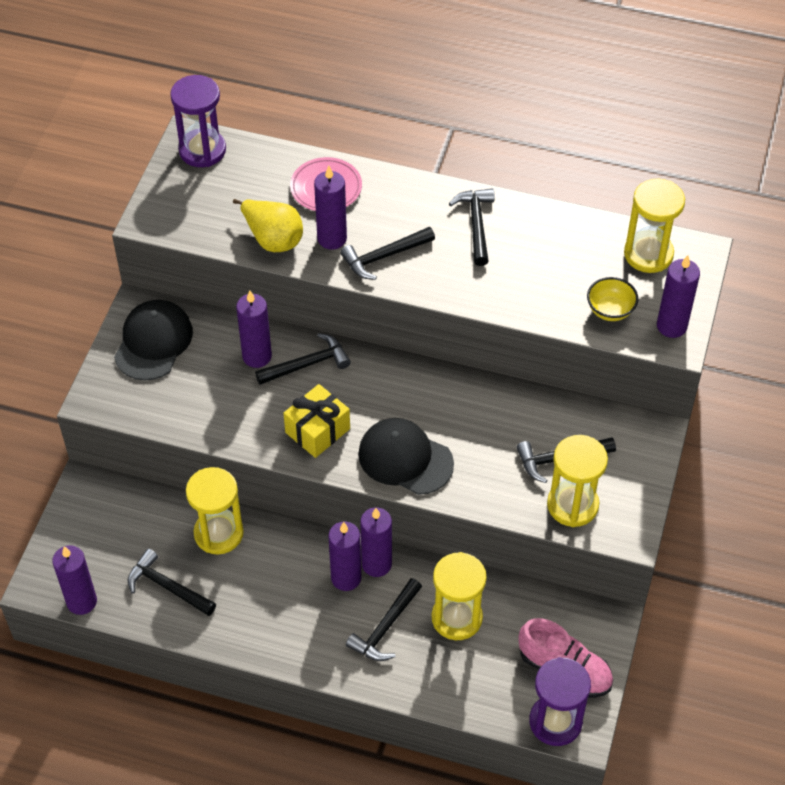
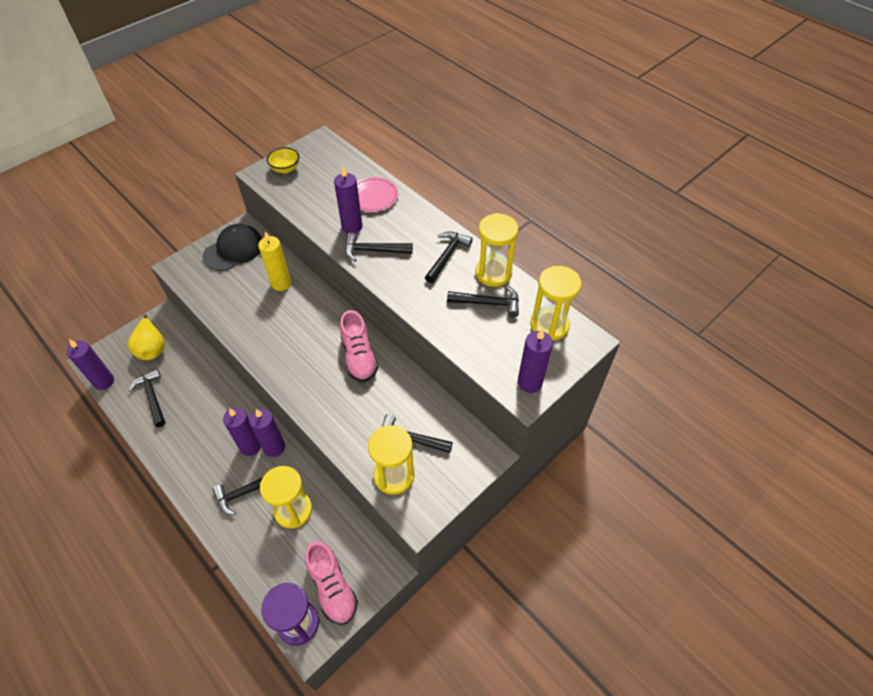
camera: 30 degrees right, 0 degrees up
purple hourglass [170,75,226,167] -> none
yellow hourglass [186,467,244,555] -> yellow hourglass moved to [475,213,518,287]
yellow pear [233,199,303,252] -> yellow pear moved to [128,315,165,360]
purple candle [236,291,272,368] -> yellow candle [258,231,291,291]
black hammer [255,333,351,385] -> black hammer moved to [447,285,519,317]
yellow gift [283,384,350,458] -> none
black cap [358,418,454,495] -> none
yellow bowl [587,277,638,321] -> yellow bowl moved to [266,147,300,173]
none -> pink shoe [340,310,378,382]

